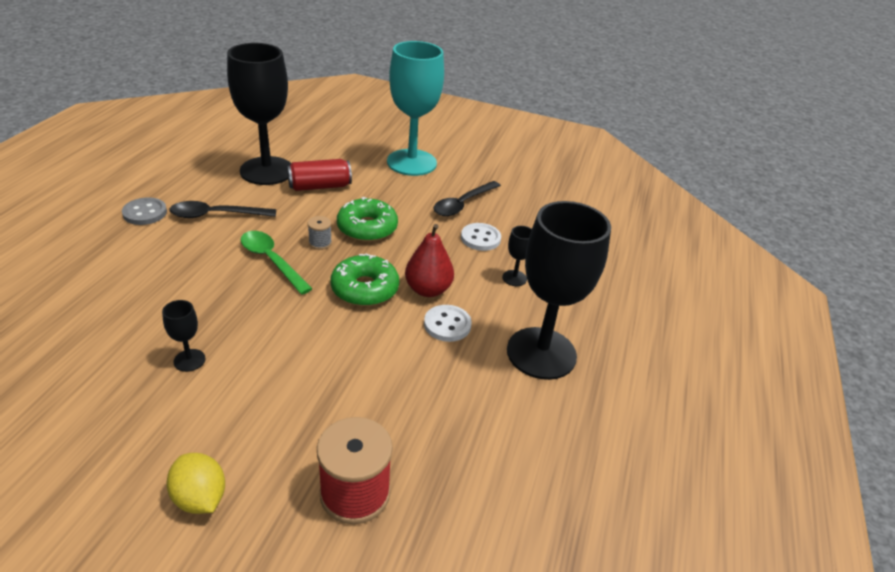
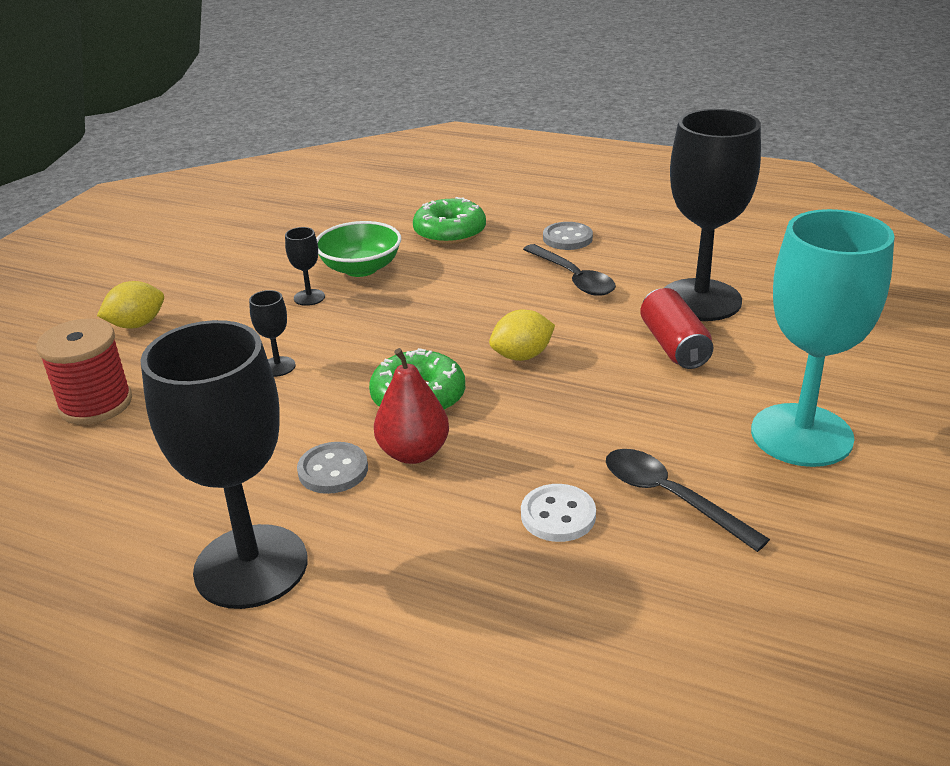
camera: 100 degrees right, 5 degrees down
black spoon [170,201,276,218] -> black spoon turned 150 degrees clockwise [523,244,616,296]
green spoon [241,231,313,295] -> none
grey spool [308,216,332,250] -> yellow lemon [489,309,555,361]
green donut [337,197,398,242] -> green donut moved to [413,197,486,245]
white button [424,305,472,342] -> grey button [297,442,368,494]
black goblet [502,226,532,286] -> black goblet moved to [249,290,296,377]
none -> green bowl [316,221,401,277]

